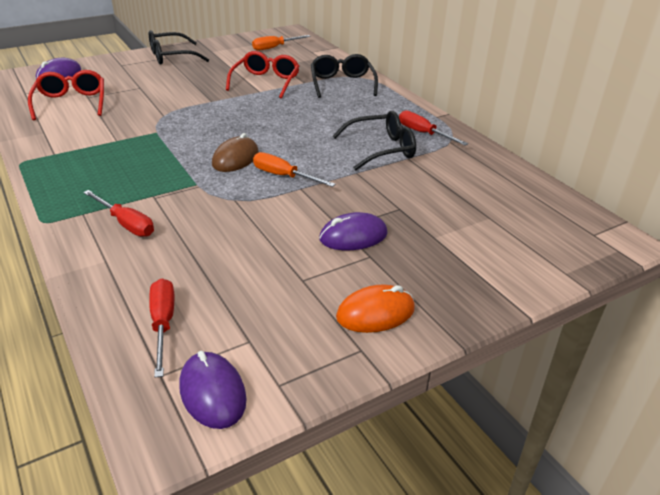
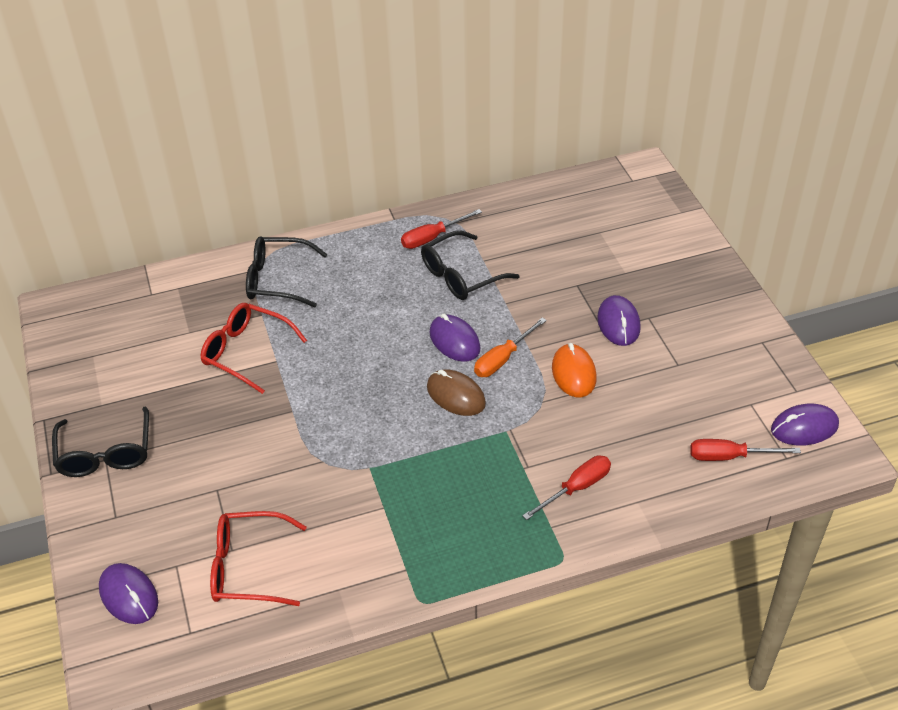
camera: 75 degrees left, 10 degrees up
orange screwdriver [252,35,310,51] -> none
black glasses [332,111,416,171] -> black glasses turned 120 degrees counterclockwise [421,231,520,300]
orange mouse [336,284,415,333] -> orange mouse moved to [552,343,597,397]
none -> purple mouse [429,314,480,362]

